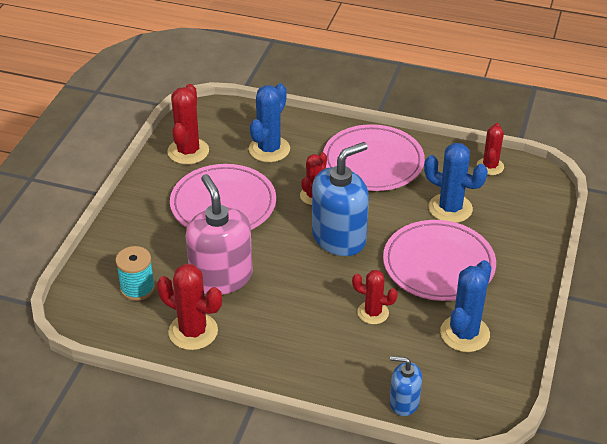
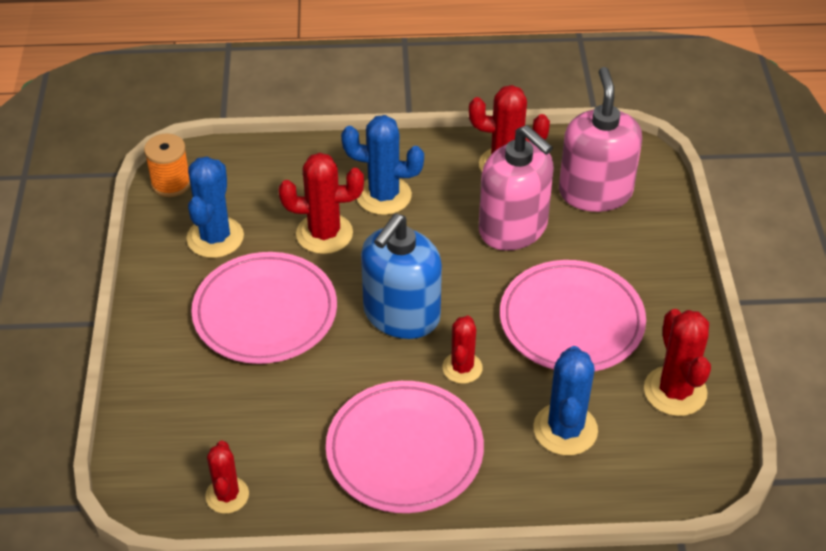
camera: 160 degrees right, 5 degrees up
turquoise spool [115,246,155,301] -> pink soap dispenser [559,67,642,212]
red cactus [352,270,398,324] -> red cactus [278,153,364,254], size x1.54
blue soap dispenser [390,356,422,416] -> none
blue cactus [424,143,488,223] -> blue cactus moved to [341,115,424,215]
none -> orange spool [144,133,190,197]

